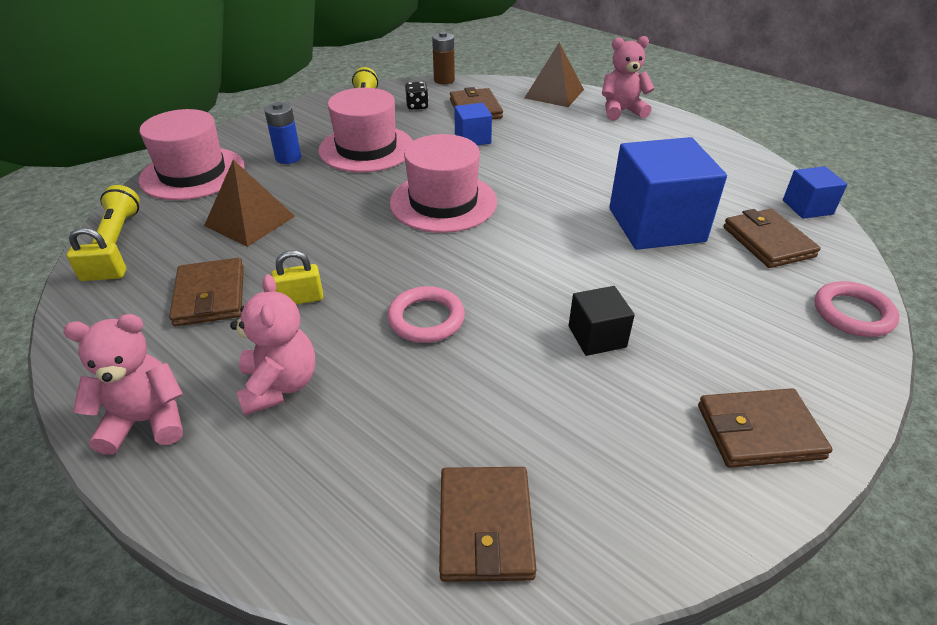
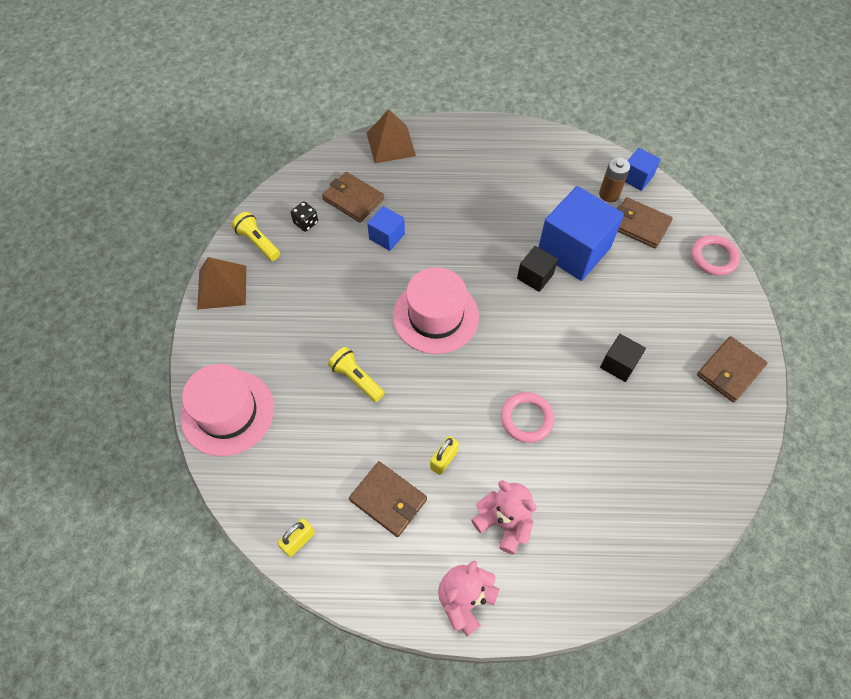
camera: 40 degrees left, 20 degrees up
yellow flashlight [92,185,140,244] -> yellow flashlight moved to [328,347,385,402]
brown pyramid [204,160,295,247] -> brown pyramid moved to [197,257,246,310]
blue battery [264,102,301,164] -> none
pink hat [318,88,413,173] -> none
brown battery [432,32,455,84] -> brown battery moved to [599,157,630,202]
brown wallet [439,467,537,582] -> none
pink teddy bear [602,36,655,121] -> none
none -> black cube [517,246,558,292]

